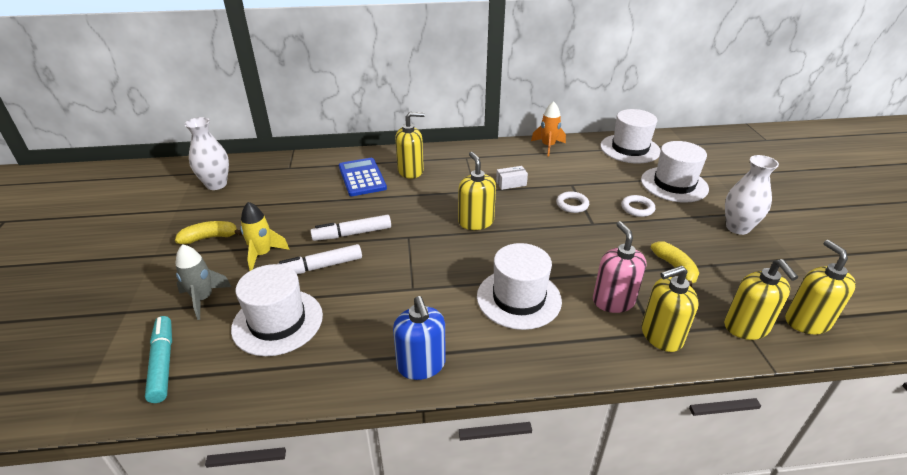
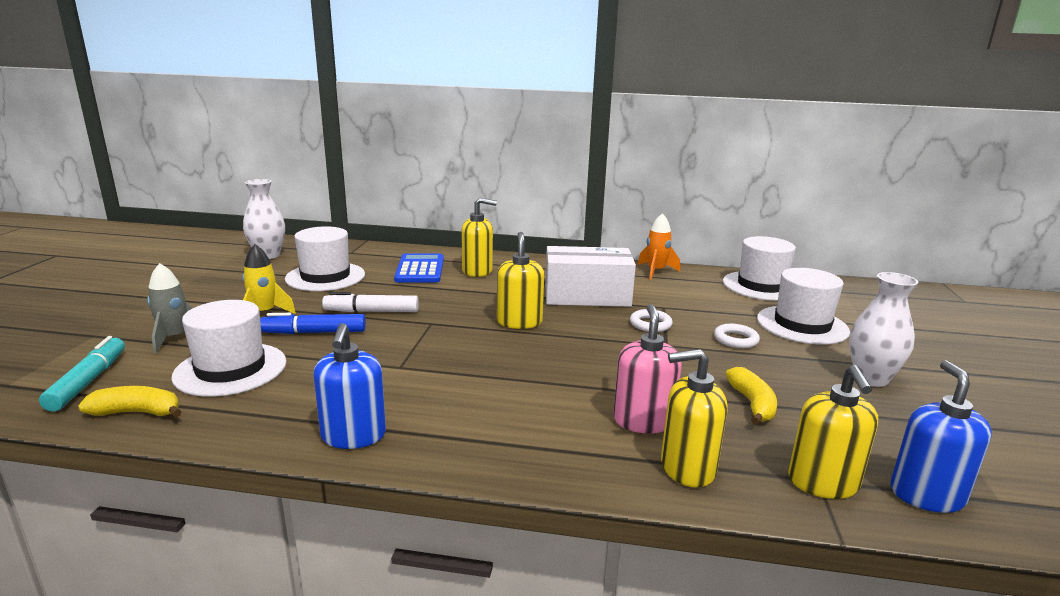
camera: 15 degrees right, 15 degrees down
yellow banana [175,221,243,244] -> yellow banana moved to [78,386,182,417]
white marker [278,244,362,274] -> blue marker [260,313,366,334]
white hat [477,243,562,330] -> white hat moved to [285,226,365,291]
white box [496,166,528,190] -> white box [545,246,636,307], size x2.47
yellow soap dispenser [785,240,856,335] -> blue soap dispenser [891,360,992,513]

